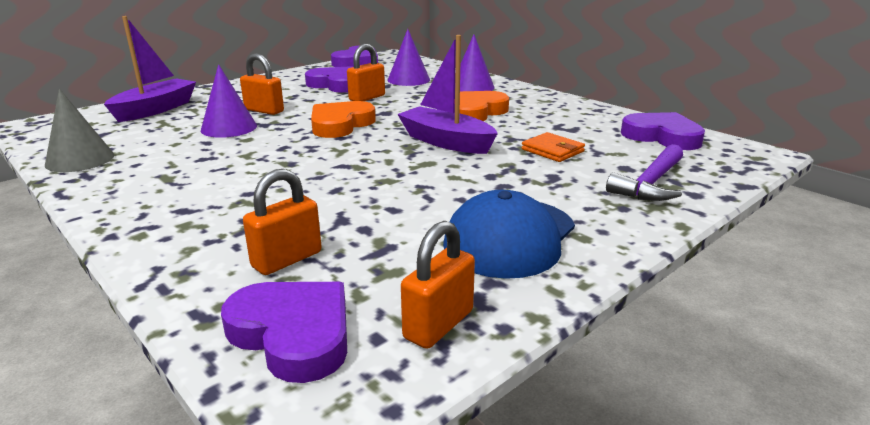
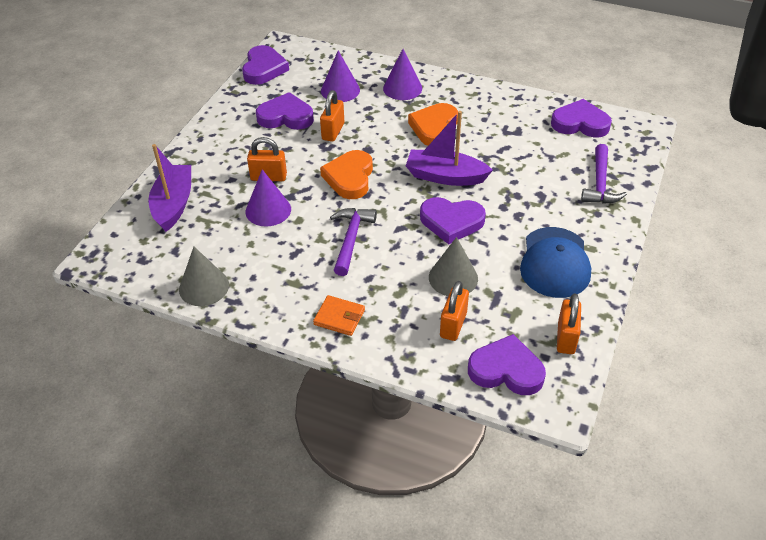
camera: 25 degrees left, 20 degrees up
orange wallet [522,132,585,162] -> orange wallet moved to [313,295,365,336]
none -> purple hammer [330,208,377,276]
none -> purple heart [420,197,486,244]
none -> grey cone [429,237,478,296]

